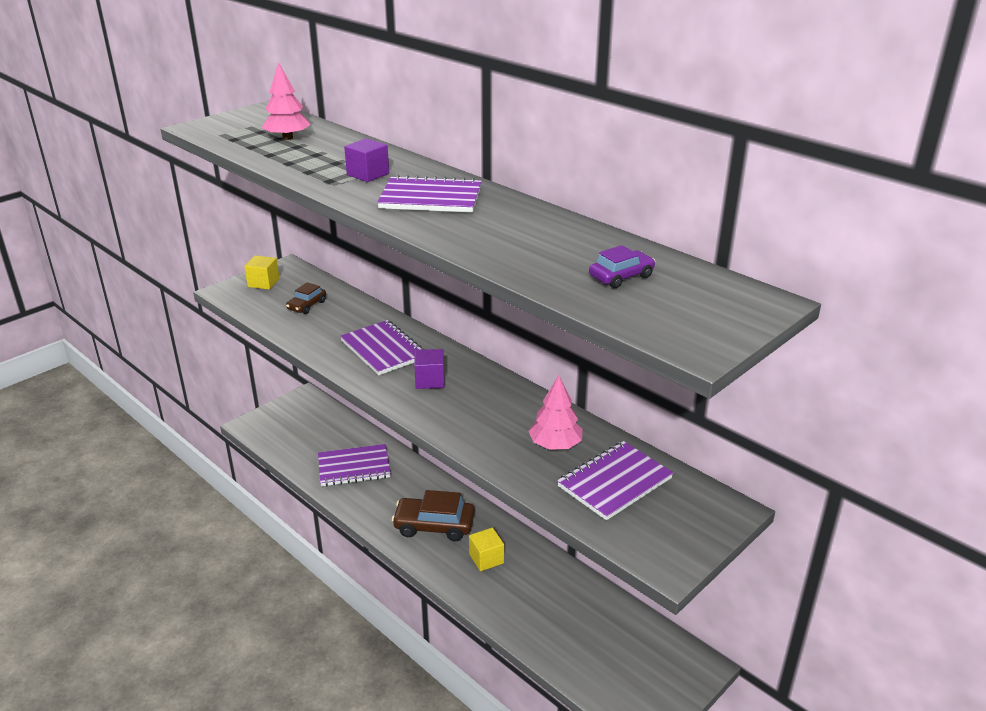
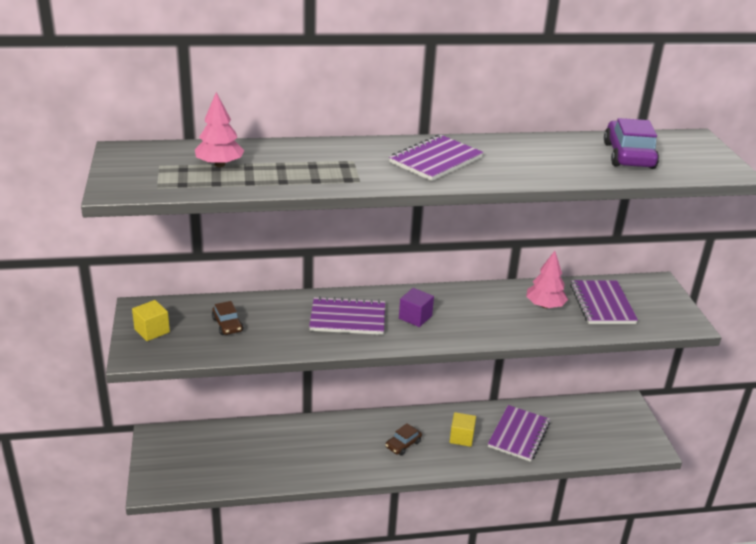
camera: 55 degrees left, 0 degrees up
purple notebook [318,444,391,486] -> purple notebook moved to [488,405,550,462]
purple cube [344,138,389,182] -> none
brown car [392,490,475,541] -> brown car [385,423,422,456], size x0.56
purple car [589,245,655,288] -> purple car [604,118,659,169], size x1.80

